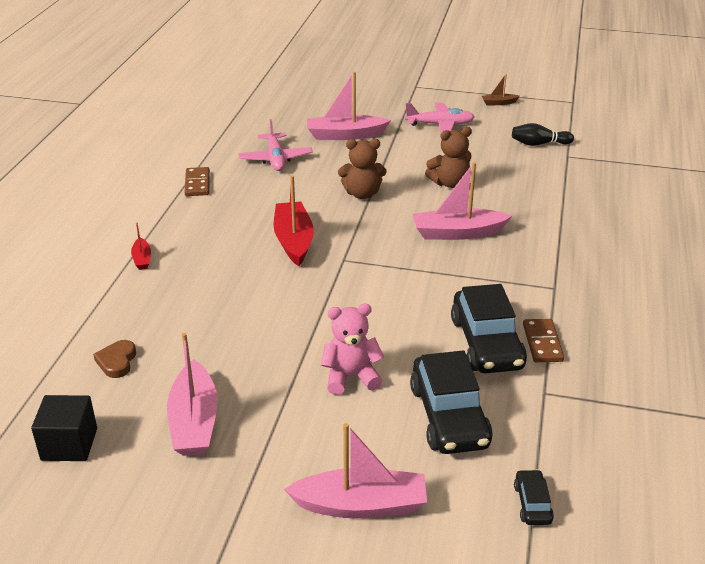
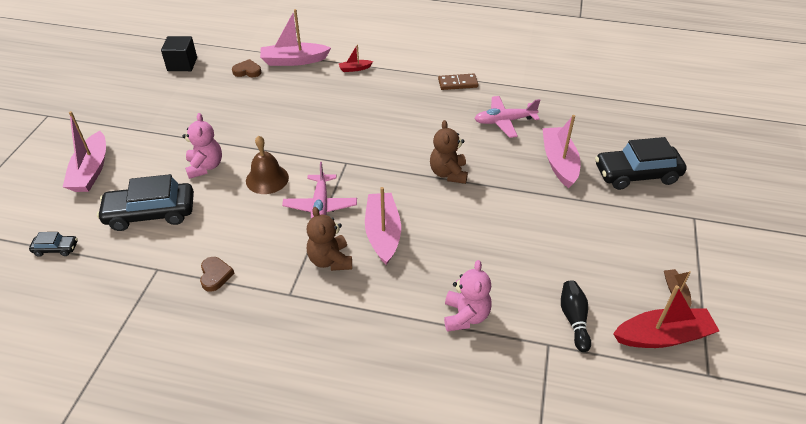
camera: 90 degrees right, 10 degrees up
pink boat [167,333,218,456] -> pink boat moved to [260,9,331,66]
red boat [274,175,314,266] -> red boat moved to [613,285,719,348]
pink plane [405,102,475,133] -> pink plane moved to [282,162,357,218]
brown teddy bear [425,127,472,188] -> brown teddy bear moved to [307,207,352,271]
black car [451,284,527,373] -> black car moved to [595,137,687,190]
brown domino [523,319,564,362] -> brown heart [200,257,234,292]
none -> brown bell [246,136,289,194]
none -> pink teddy bear [444,260,492,332]

